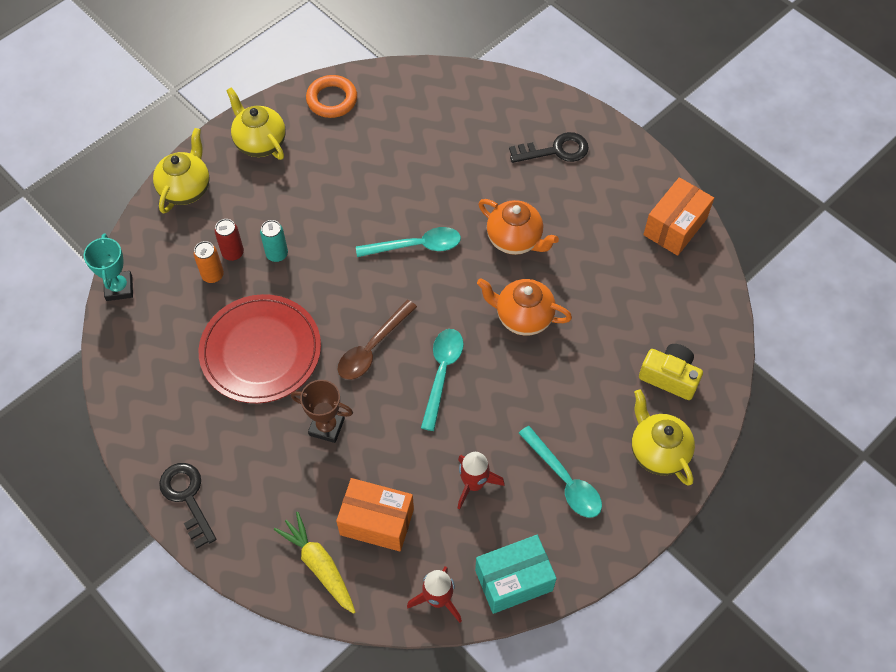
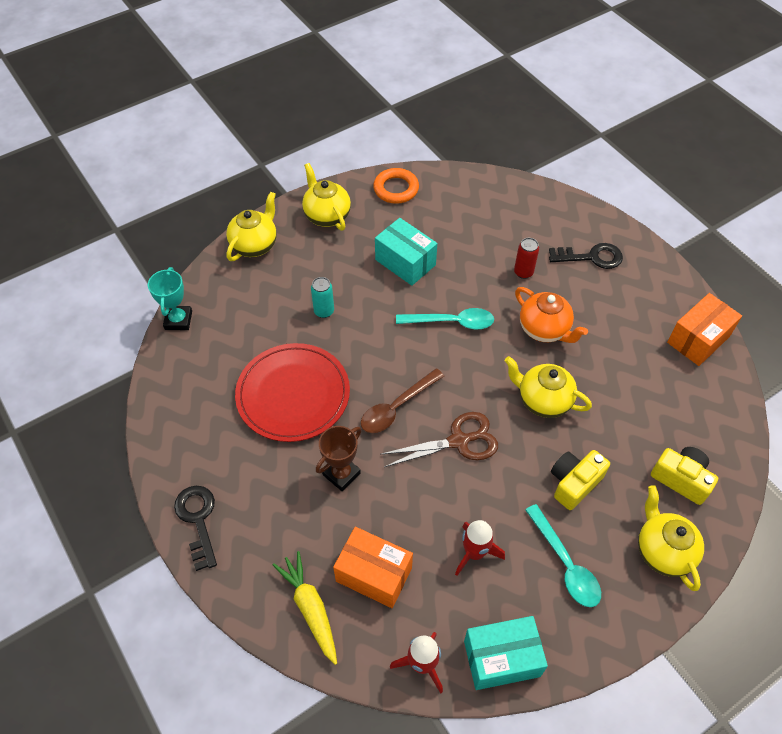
camera: 10 degrees right, 5 degrees down
orange can [194,241,224,283] -> none
red can [215,219,244,261] -> red can moved to [514,238,539,279]
brown trophy [291,380,353,443] -> brown trophy turned 75 degrees counterclockwise [316,426,362,491]
turquoise spoon [421,329,464,431] -> brown scissors [382,412,498,467]
orange teapot [477,278,572,336] -> yellow teapot [505,356,592,418]
none -> turquoise box [375,218,437,286]
none -> yellow camera [551,450,610,510]

